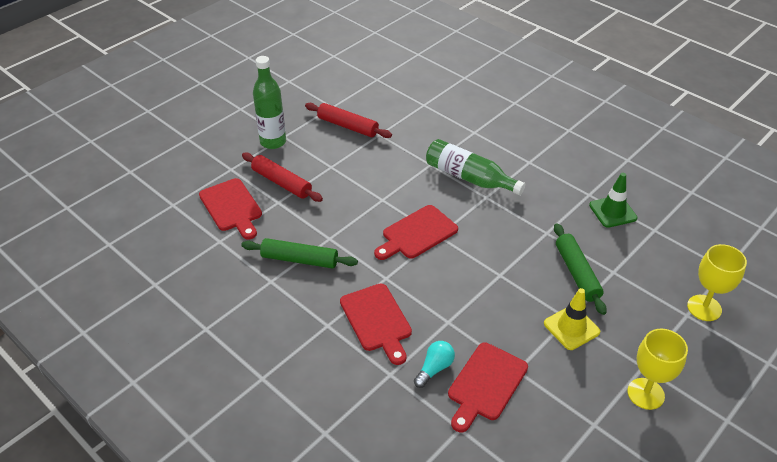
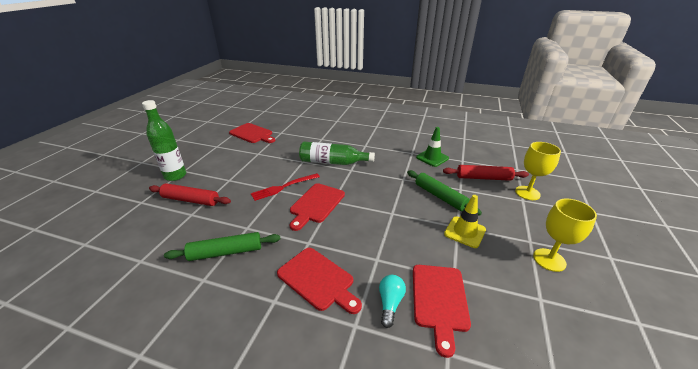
camera: 25 degrees left, 10 degrees down
red cutting board [199,178,262,239] -> red cutting board moved to [229,123,275,143]
red rolling pin [305,103,392,138] -> red rolling pin moved to [443,165,529,181]
none -> red fork [251,173,320,201]

